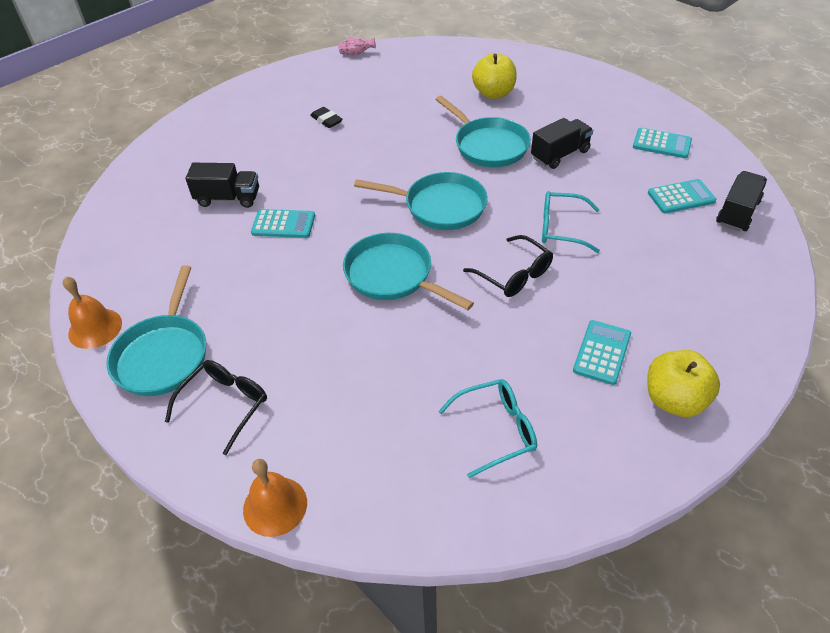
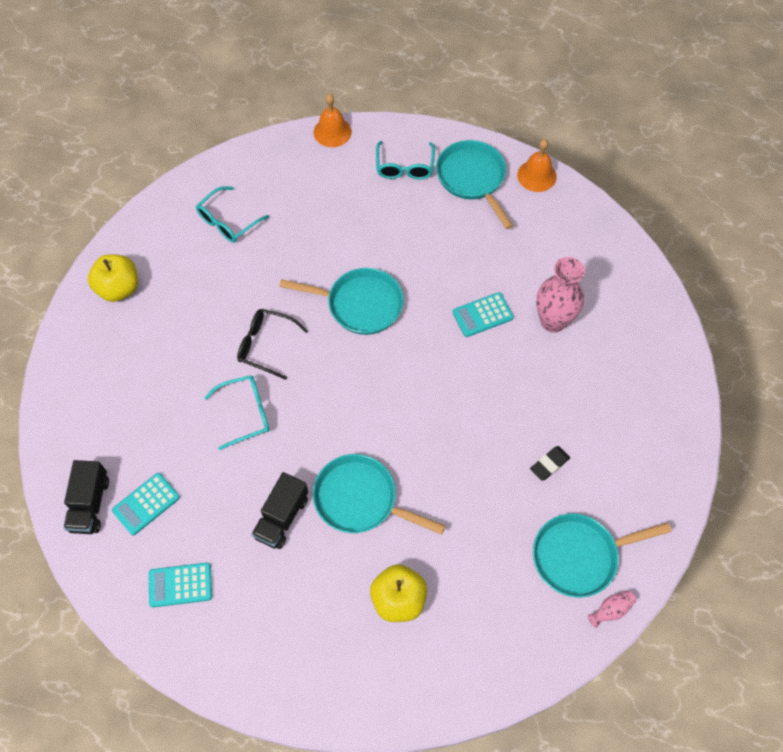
camera: 150 degrees right, 15 degrees up
black glasses [165,360,267,455] -> turquoise glasses [376,141,435,180]
black truck [186,163,259,208] -> pink vase [536,257,585,333]
black eraser [310,107,343,128] -> black eraser turned 60 degrees counterclockwise [530,446,570,481]
turquoise pan [354,172,488,230] -> turquoise pan moved to [533,514,672,597]
turquoise calculator [573,320,631,385] -> none

